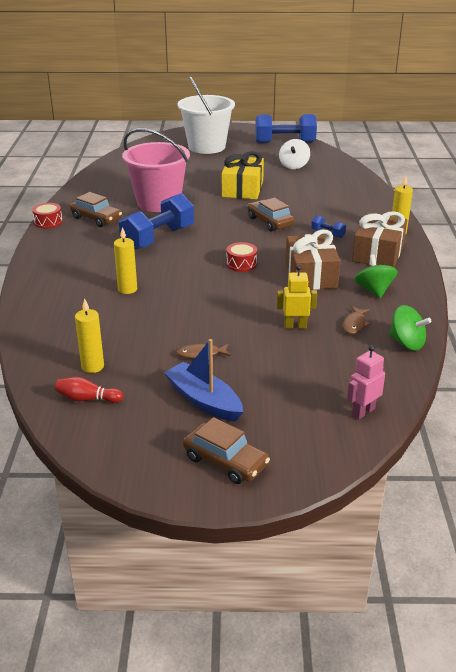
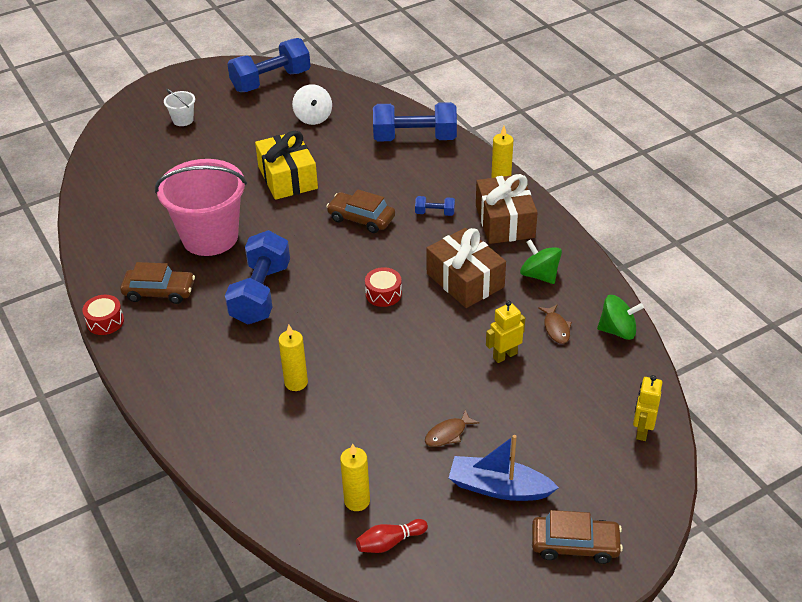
camera: 30 degrees left, 10 degrees up
white bucket [178,76,235,154] -> white bucket [164,89,195,126], size x0.42
pink robot [347,345,385,419] -> yellow robot [633,375,663,441]
none -> blue dumbbell [373,102,457,142]

